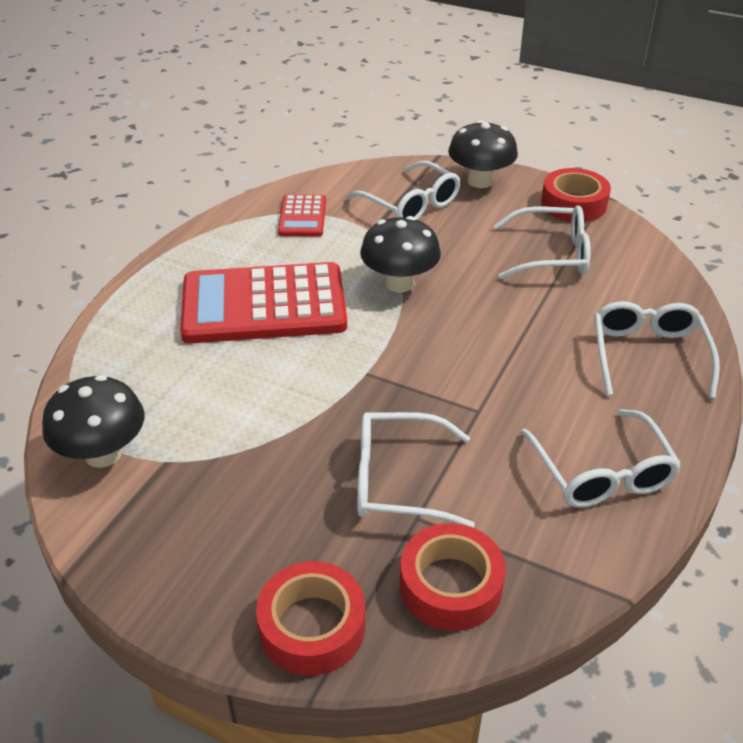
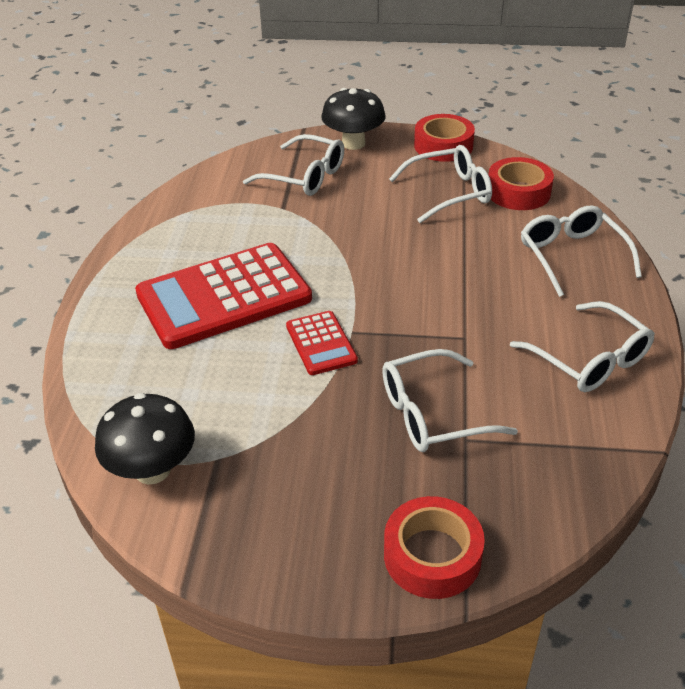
camera: 20 degrees left, 0 degrees up
red calculator [278,194,326,237] -> red calculator moved to [286,311,358,375]
black mushroom [360,216,441,292] -> none
red tape [400,523,506,631] -> red tape moved to [488,157,554,210]

